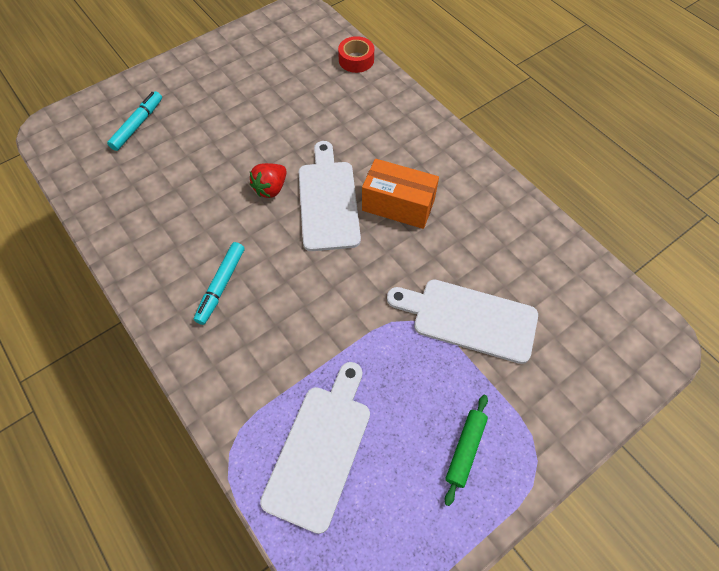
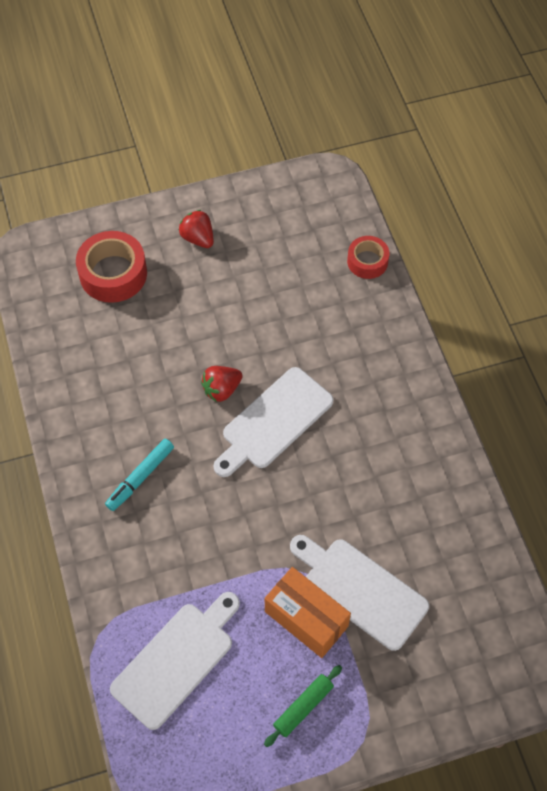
camera: 20 degrees right, 0 degrees up
turquoise marker [107,91,162,151] -> red tape [76,231,147,303]
white cutting board [299,141,361,251] -> white cutting board turned 150 degrees counterclockwise [213,367,334,477]
orange box [362,159,439,229] -> orange box moved to [265,567,351,658]
none -> red strawberry [179,210,214,248]

